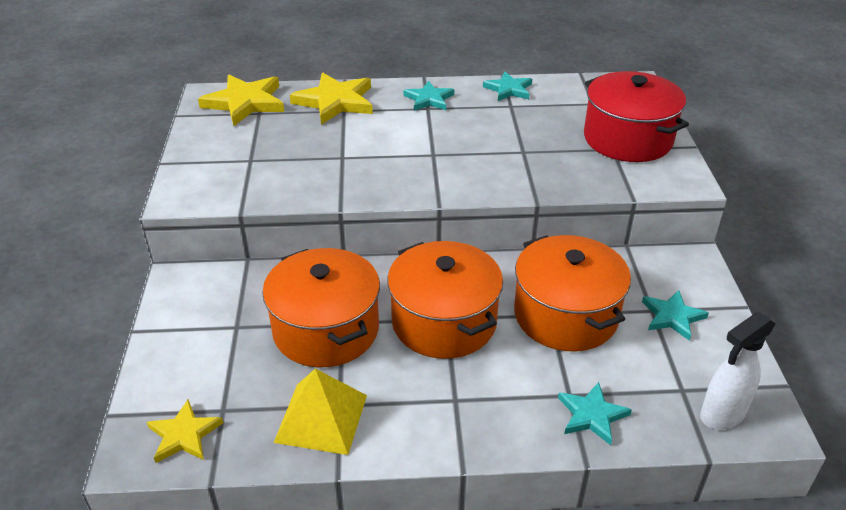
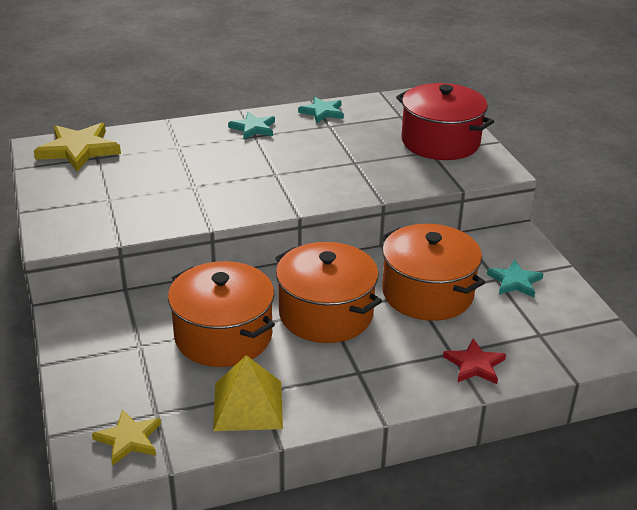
camera: 15 degrees left, 5 degrees down
yellow star [290,72,373,125] -> none
turquoise star [558,382,632,445] -> red star [443,339,506,384]
white spray bottle [700,312,775,429] -> none

